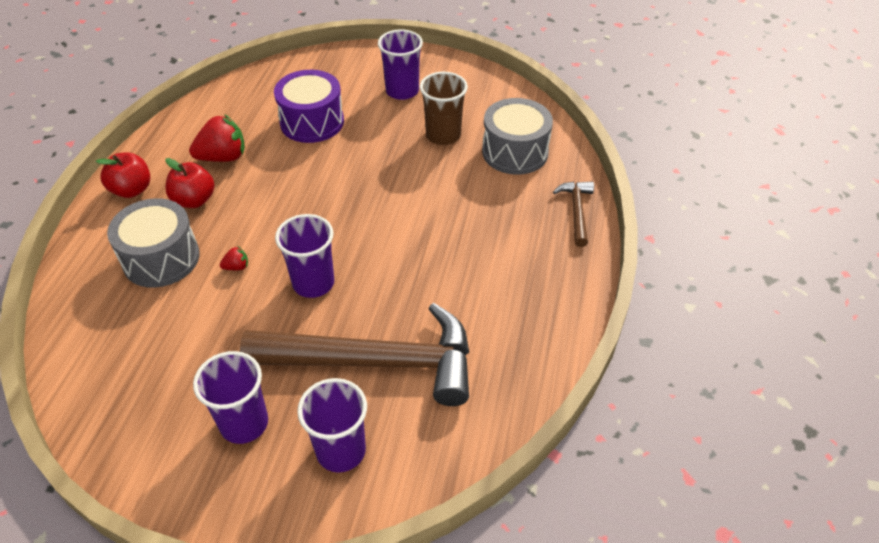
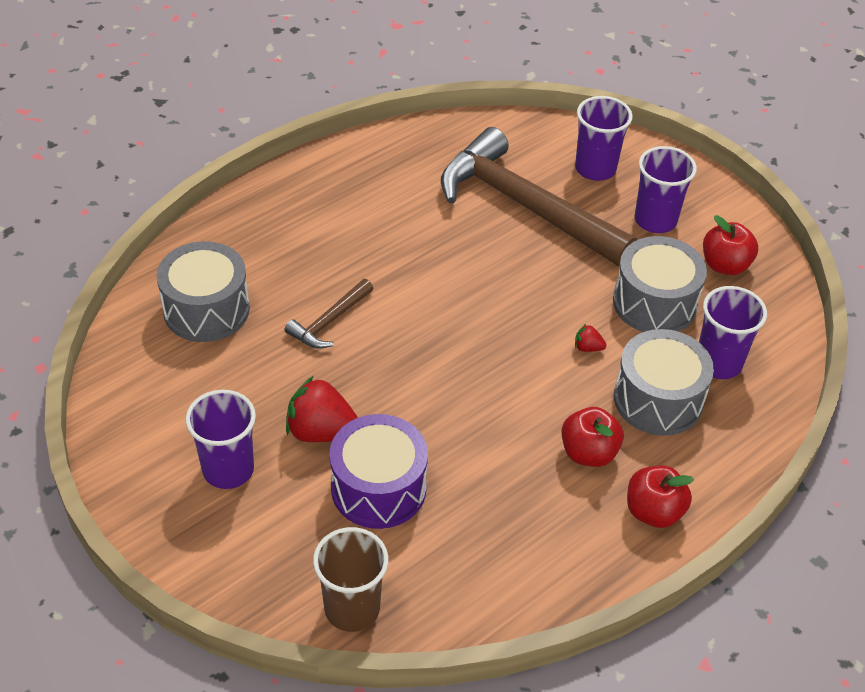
camera: 145 degrees left, 0 degrees up
red strawberry [189,114,245,162] -> red strawberry moved to [286,376,358,442]
purple cup [275,214,334,298] -> purple cup moved to [699,286,767,379]
brown cup [420,72,468,145] -> brown cup moved to [313,527,388,632]
brown hammer [553,182,594,247] -> brown hammer moved to [285,279,374,349]
none -> grey drum [613,236,707,332]
none -> red apple [703,215,758,275]

